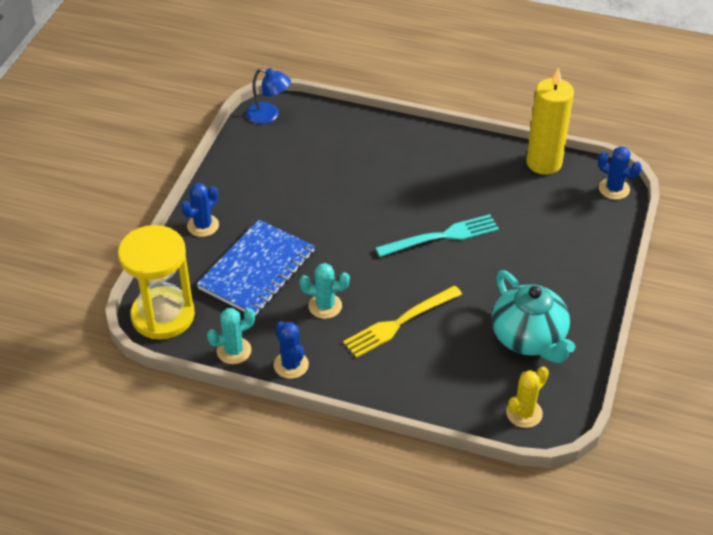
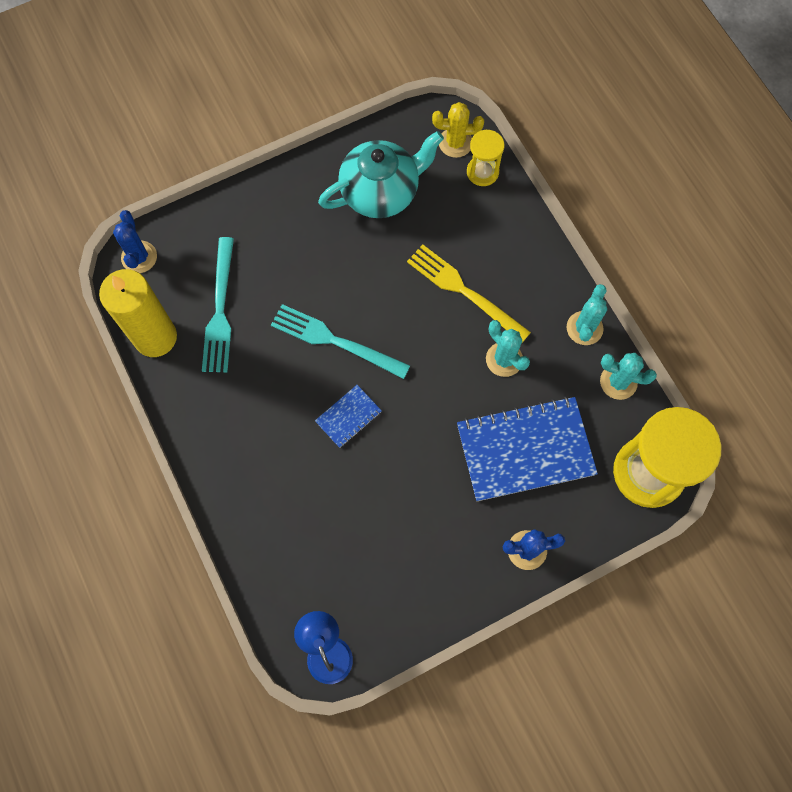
camera: 135 degrees left, 25 degrees up
blue cactus [274,321,309,379] -> turquoise cactus [567,284,607,345]
yellow fork [343,286,462,358] -> yellow fork turned 150 degrees counterclockwise [407,244,531,343]
turquoise teapot [492,270,575,363] -> turquoise teapot turned 45 degrees clockwise [318,131,444,218]
none -> turquoise fork [202,237,234,372]
none -> blue notebook [315,385,382,448]
none -> yellow hourglass [467,130,504,186]

